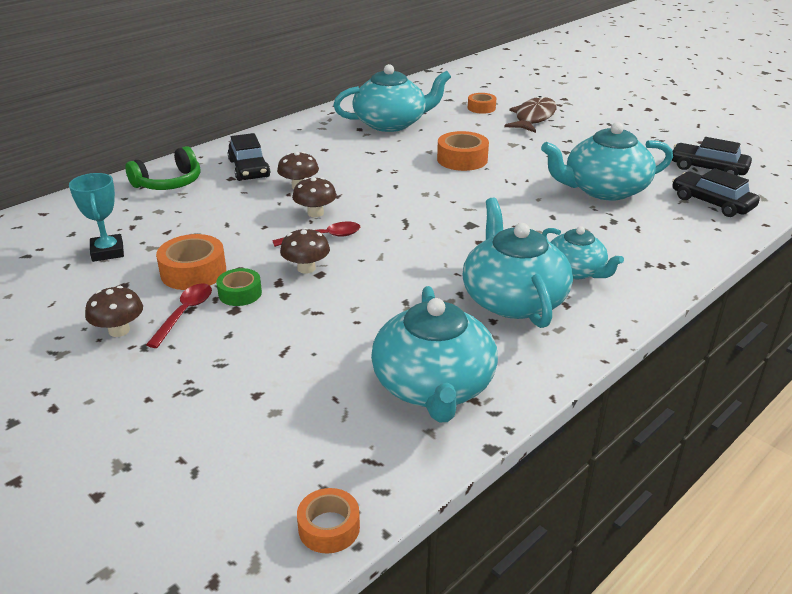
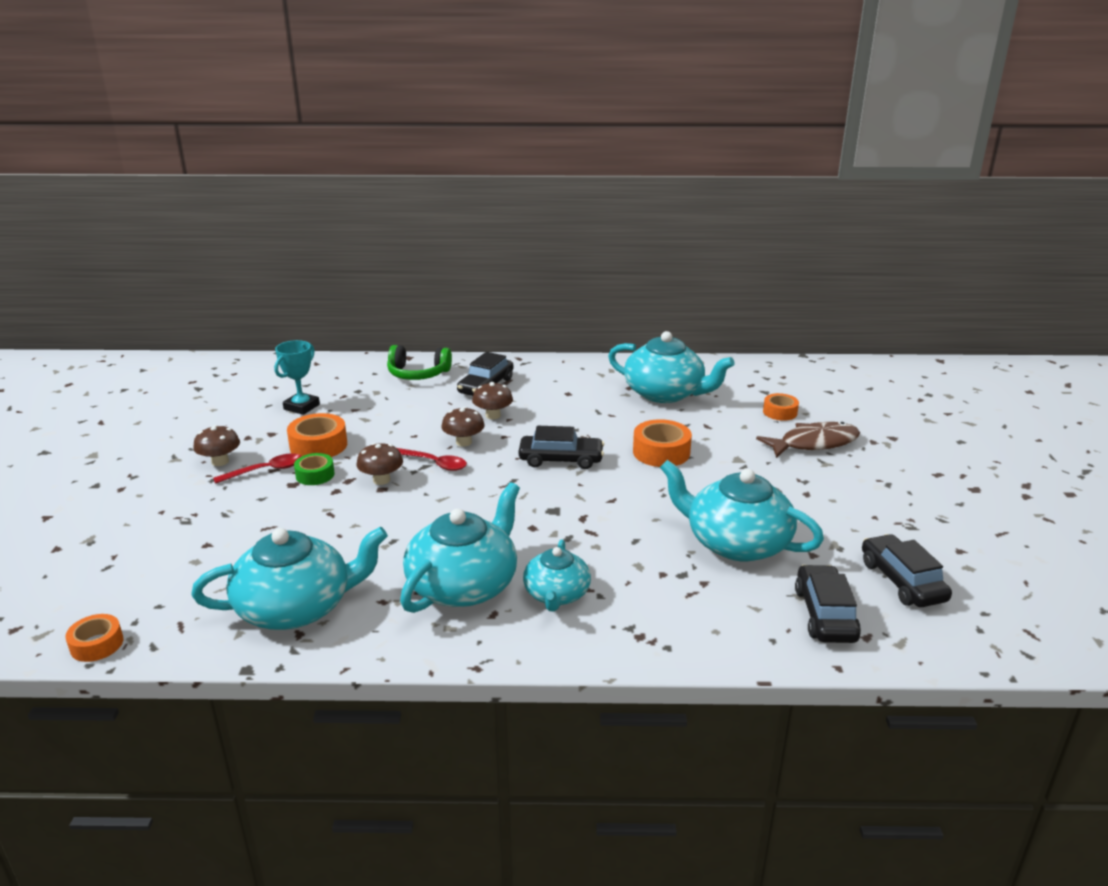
camera: 45 degrees right, 5 degrees down
turquoise teapot [371,286,498,422] -> turquoise teapot turned 150 degrees counterclockwise [191,527,388,630]
none -> black car [519,426,604,469]

